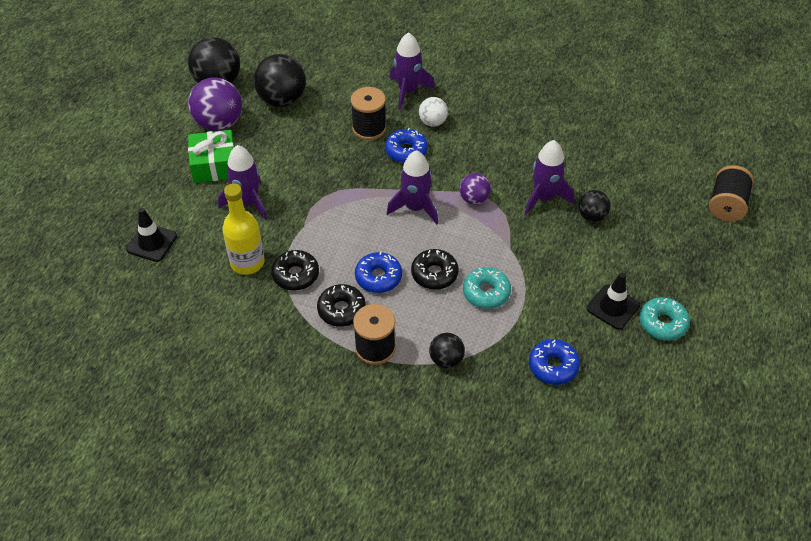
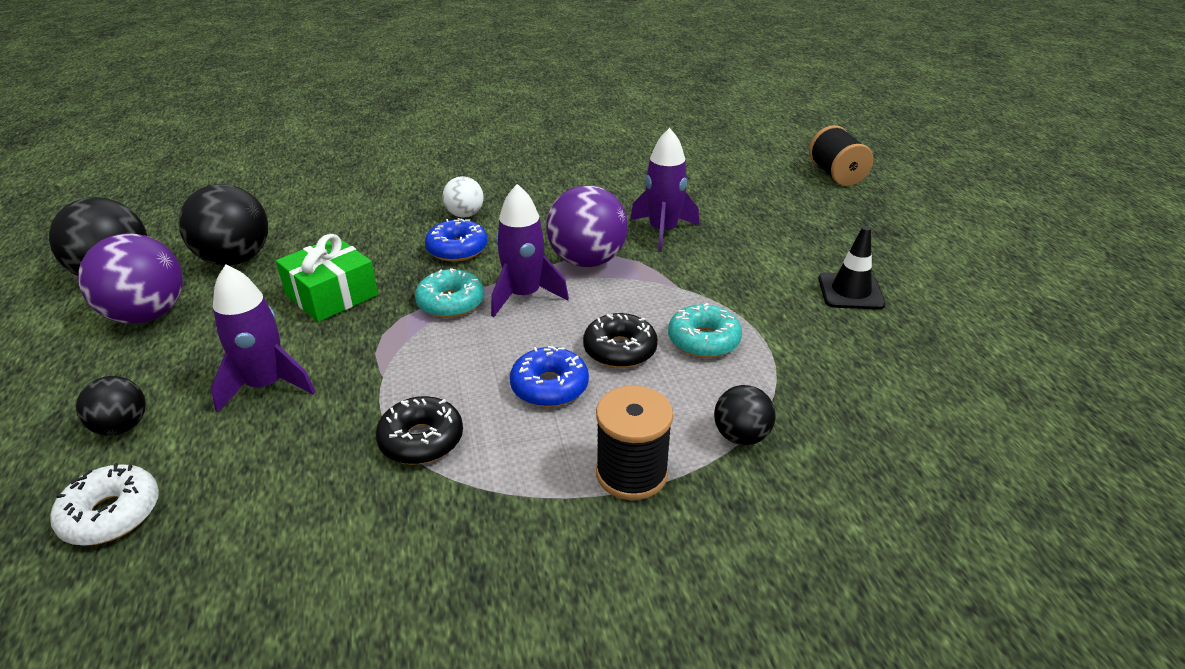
camera: 35 degrees left, 15 degrees down
black traffic cone [126,208,177,262] -> white donut [50,463,159,546]
green gift [188,130,235,183] -> green gift moved to [276,234,378,322]
yellow bottle [222,183,265,275] -> none
black donut [317,284,366,327] -> none
black spool [351,87,386,140] -> none
purple rocket [390,32,435,110] -> none
purple ball [459,173,491,205] -> purple ball [546,185,628,267], size x1.80
blue donut [529,339,580,385] -> none
black ball [578,190,611,222] -> black ball moved to [76,376,146,435]
turquoise donut [639,297,690,341] -> turquoise donut moved to [415,268,485,318]

